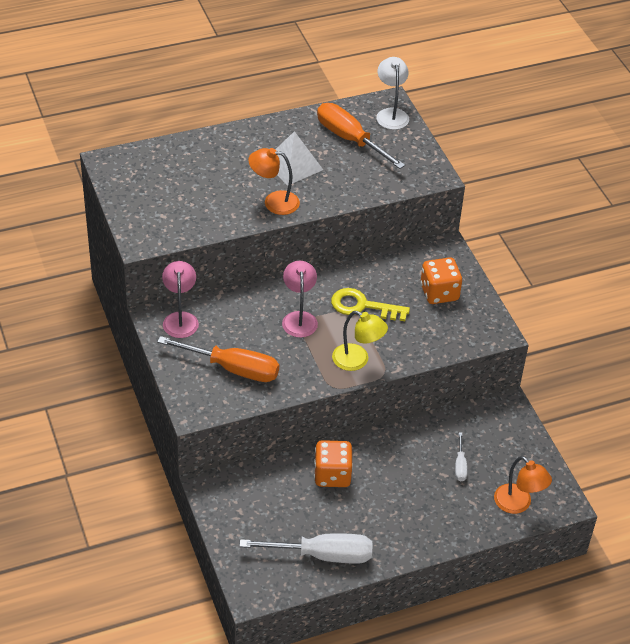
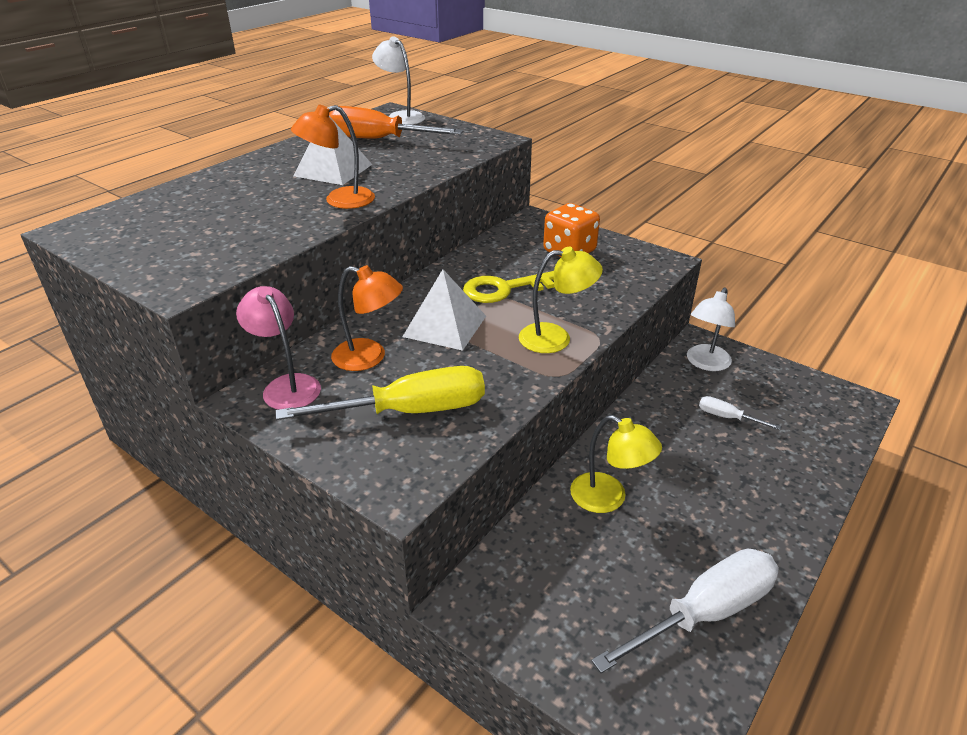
camera: 30 degrees left, 10 degrees down
orange screwdriver [157,336,279,382] -> yellow screwdriver [276,366,485,420]
pink lamp [282,261,318,337] -> white pyramid [402,269,486,351]
orange dice [314,440,353,487] -> yellow lamp [570,415,662,513]
white screwdriver [455,432,467,481] -> white screwdriver turned 150 degrees clockwise [699,396,781,430]
orange lamp [494,456,552,514] -> orange lamp moved to [331,265,403,371]
none -> white lamp [687,287,735,371]

